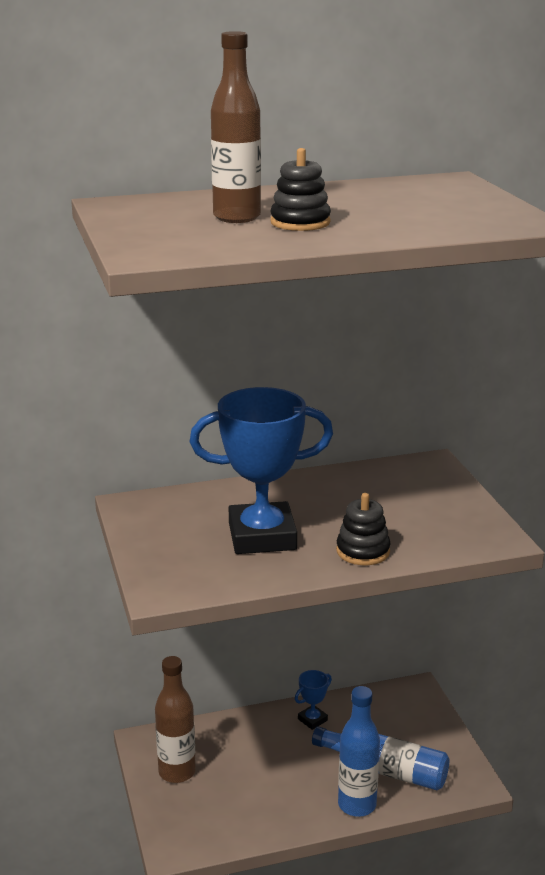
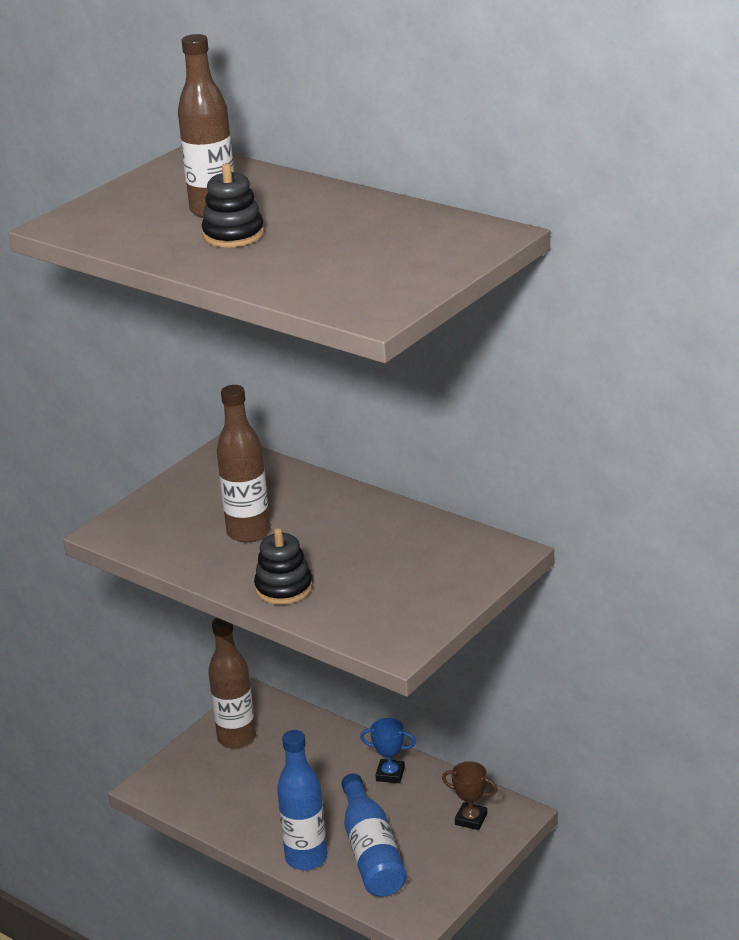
camera: 55 degrees right, 5 degrees up
blue trophy [190,387,333,554] -> brown bottle [217,385,271,543]
none -> brown trophy [442,761,497,830]

